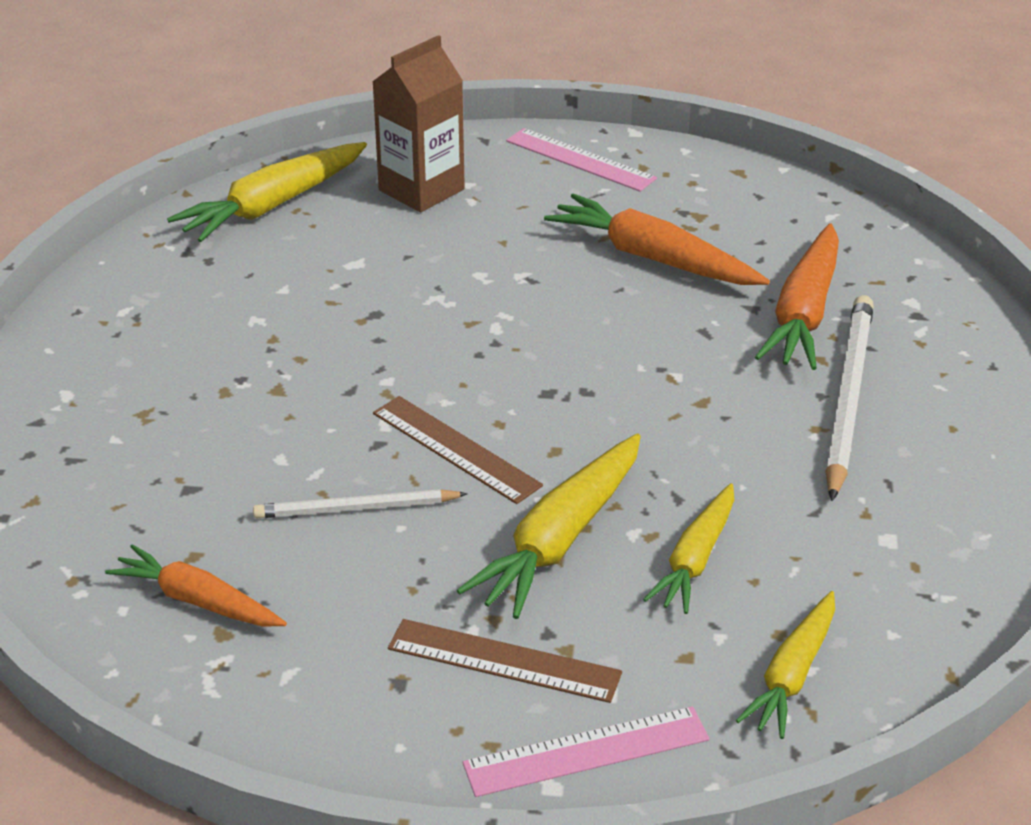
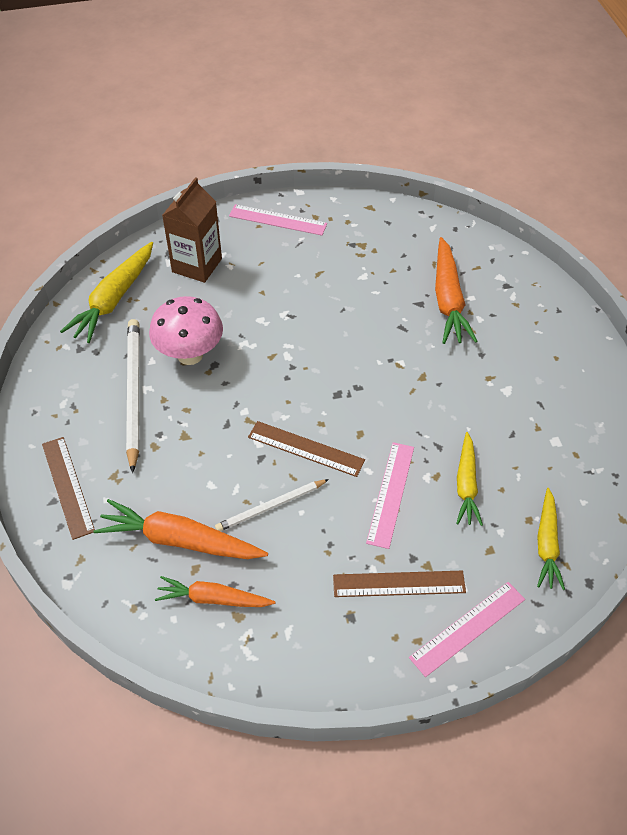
camera: 20 degrees left, 15 degrees up
yellow carrot [457,433,641,619] -> pink ruler [366,442,414,549]
orange carrot [544,193,770,285] -> orange carrot moved to [93,499,268,559]
white pencil [825,295,874,501] -> white pencil moved to [126,319,140,473]
none -> brown ruler [42,437,95,540]
none -> pink mushroom [149,296,223,365]

